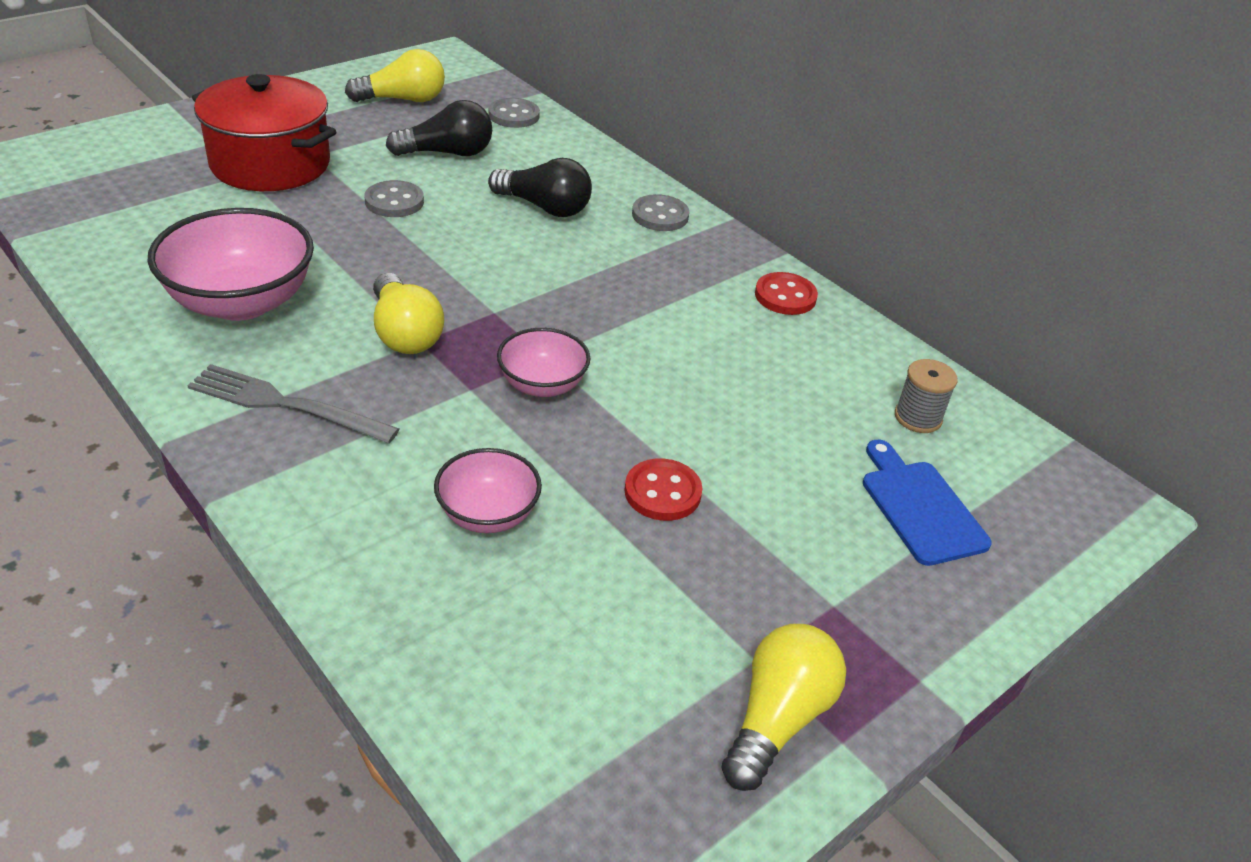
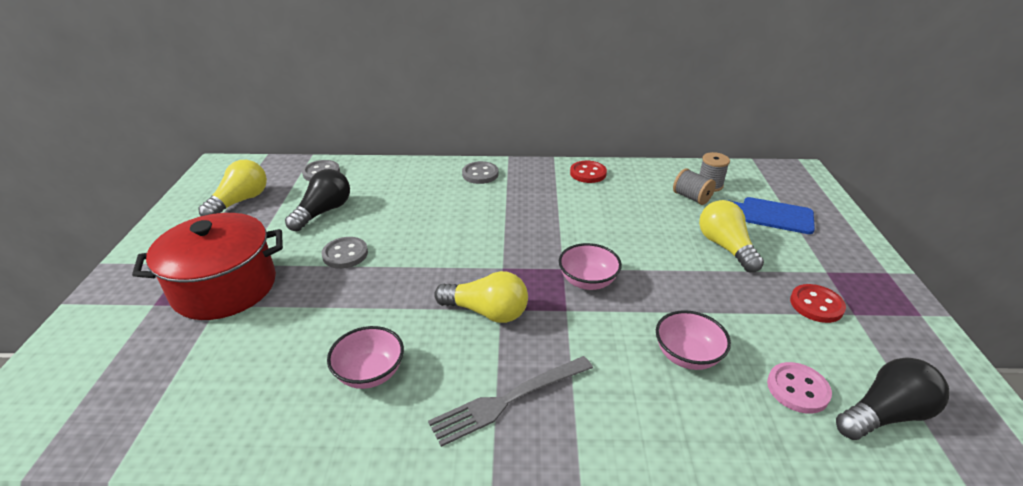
camera: 45 degrees left, 5 degrees down
pink bowl [147,208,314,321] -> pink bowl [327,326,404,389], size x0.57
black light bulb [488,158,592,217] -> black light bulb moved to [836,357,949,440]
red button [624,458,702,521] -> red button moved to [790,284,846,323]
yellow light bulb [722,624,846,791] -> yellow light bulb moved to [699,200,764,272]
none -> grey spool [673,168,716,205]
none -> pink button [767,362,832,414]

